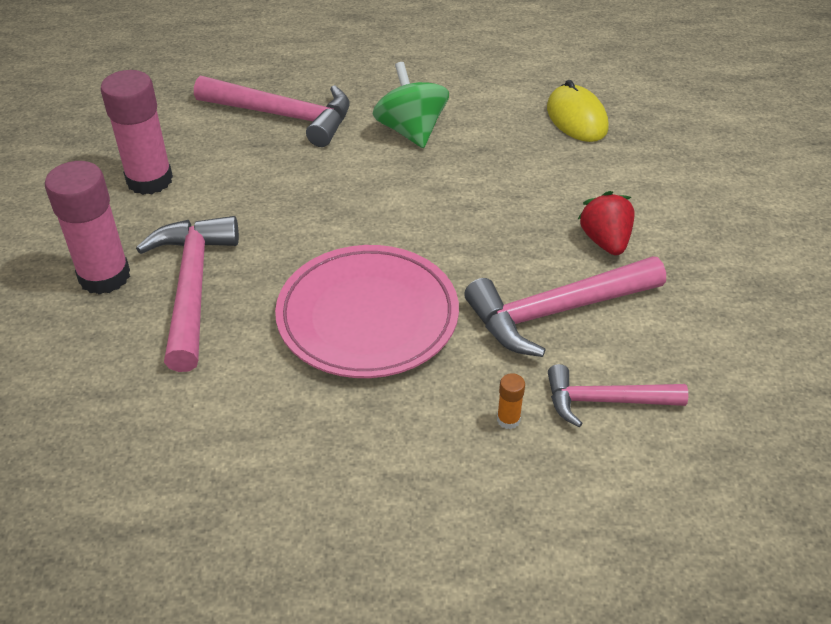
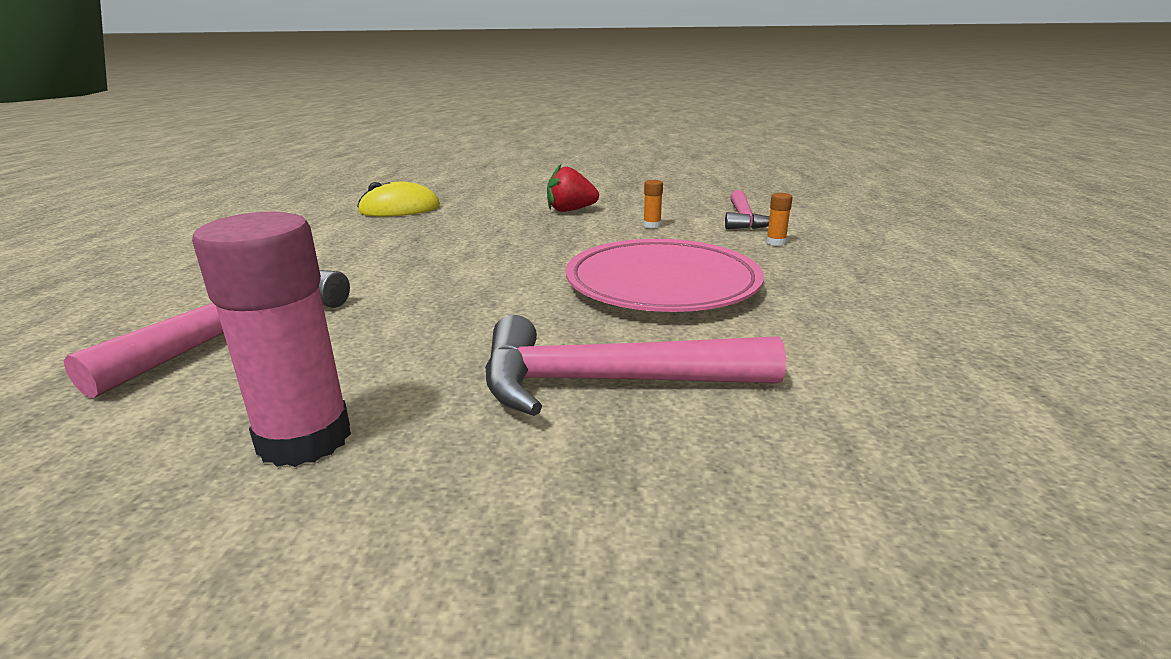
camera: 85 degrees left, 20 degrees down
pink glue stick [45,161,130,295] -> none
green spinning top [372,62,449,148] -> none
pink hammer [464,256,666,357] -> orange glue stick [643,180,663,228]

